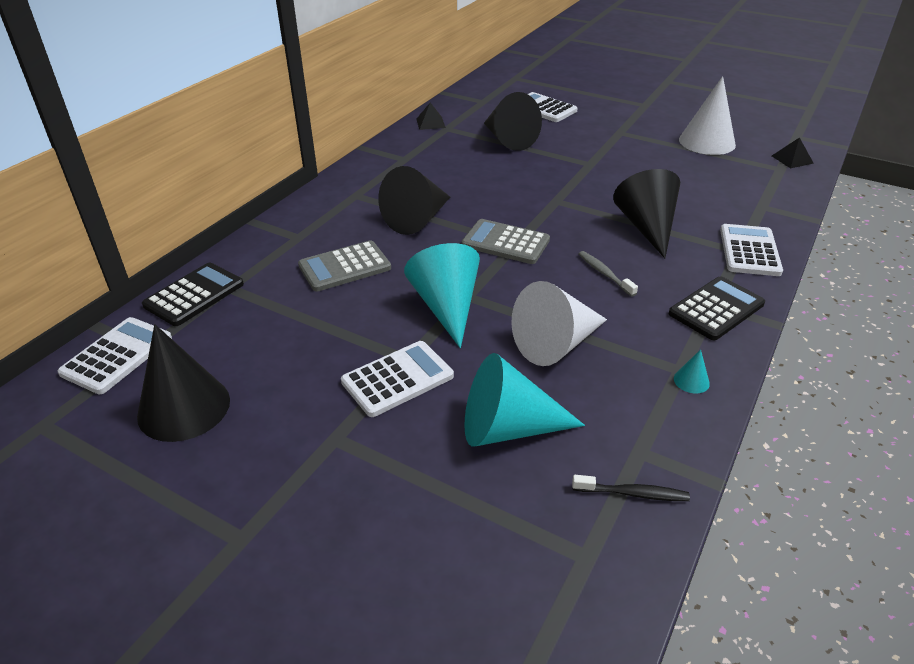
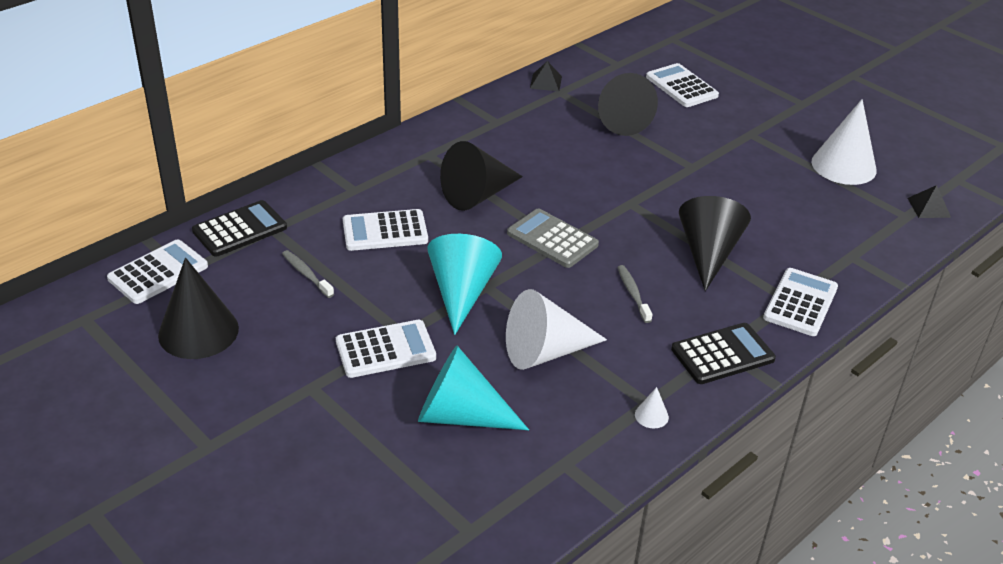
camera: 15 degrees right, 0 degrees up
grey calculator [298,240,391,292] -> white calculator [343,209,428,251]
black toothbrush [572,475,690,501] -> none
turquoise cone [674,349,710,394] -> white cone [635,387,669,429]
none -> grey toothbrush [282,250,334,298]

